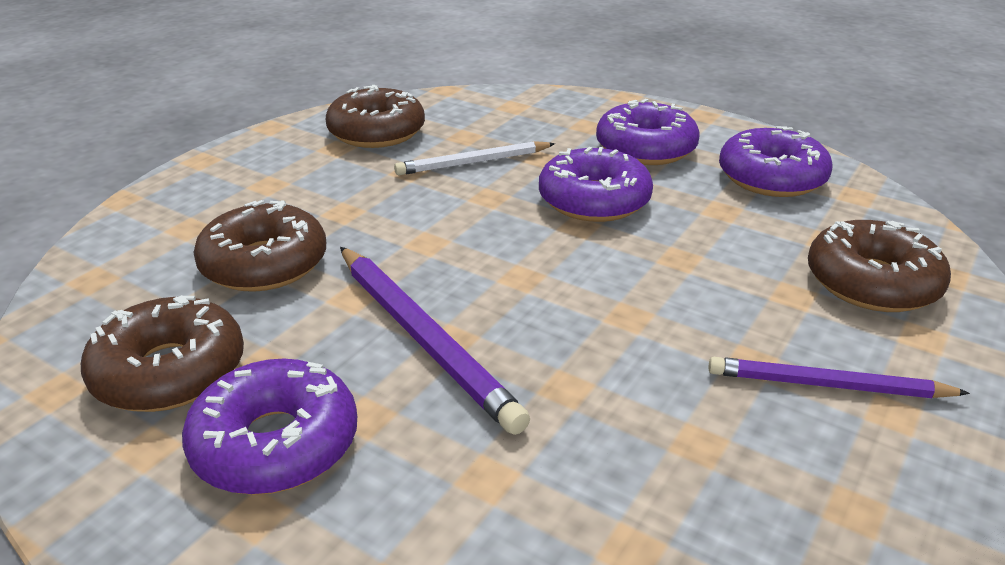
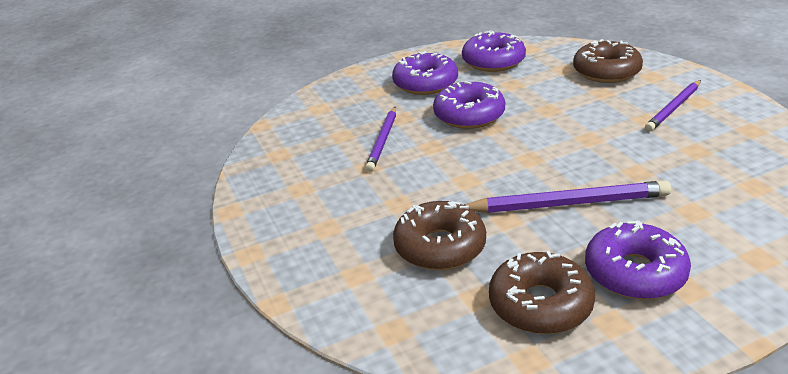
camera: 55 degrees left, 0 degrees up
brown donut [326,85,425,148] -> none
white pencil [394,141,555,175] -> purple pencil [365,107,396,172]

